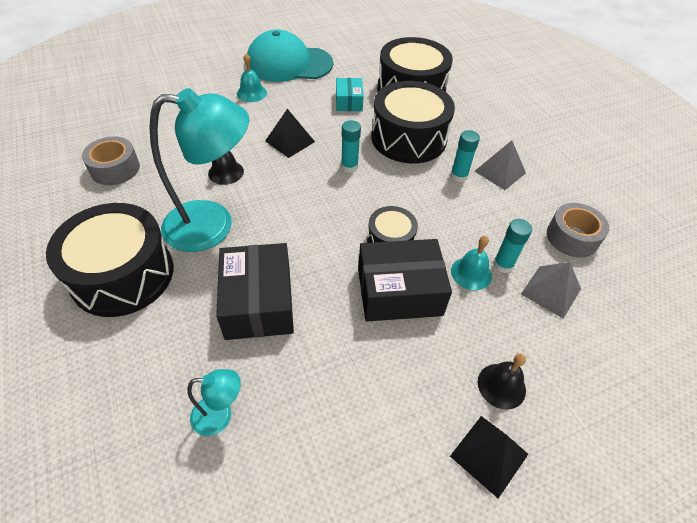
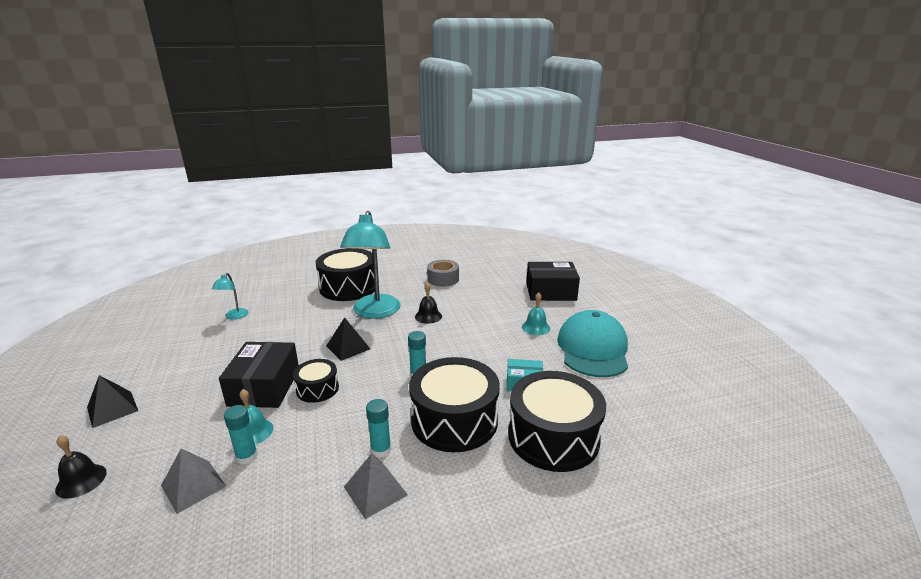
camera: 100 degrees right, 25 degrees down
black box [216,243,294,340] -> black box moved to [526,262,580,301]
black pyramid [265,109,315,158] -> black pyramid moved to [326,317,370,361]
black bell [478,353,526,409] -> black bell moved to [55,435,107,499]
grey tape [547,203,609,258] -> none

